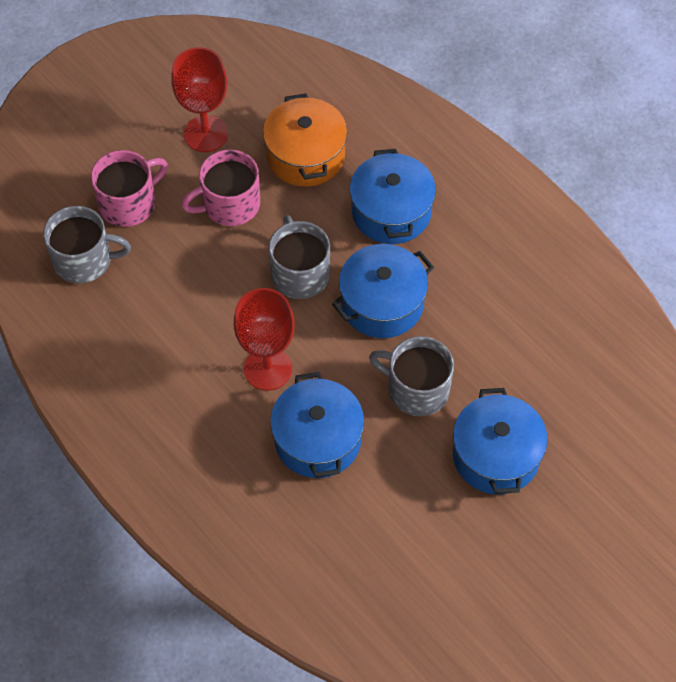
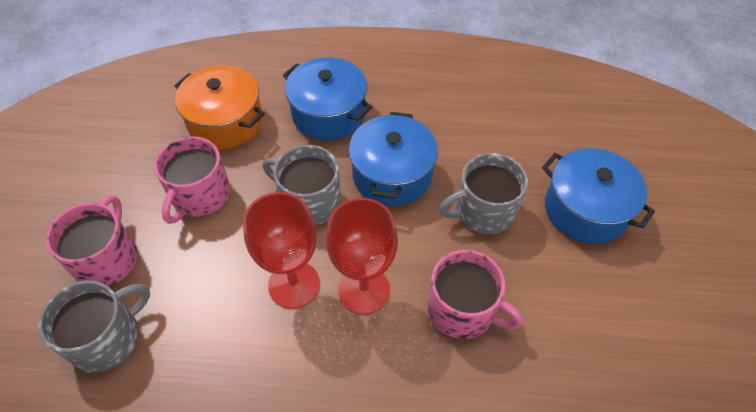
camera: 45 degrees left, 5 degrees down
red goblet [171,47,228,152] -> red goblet moved to [243,192,320,309]
blue pot [270,372,364,478] -> pink mug [428,250,523,339]

